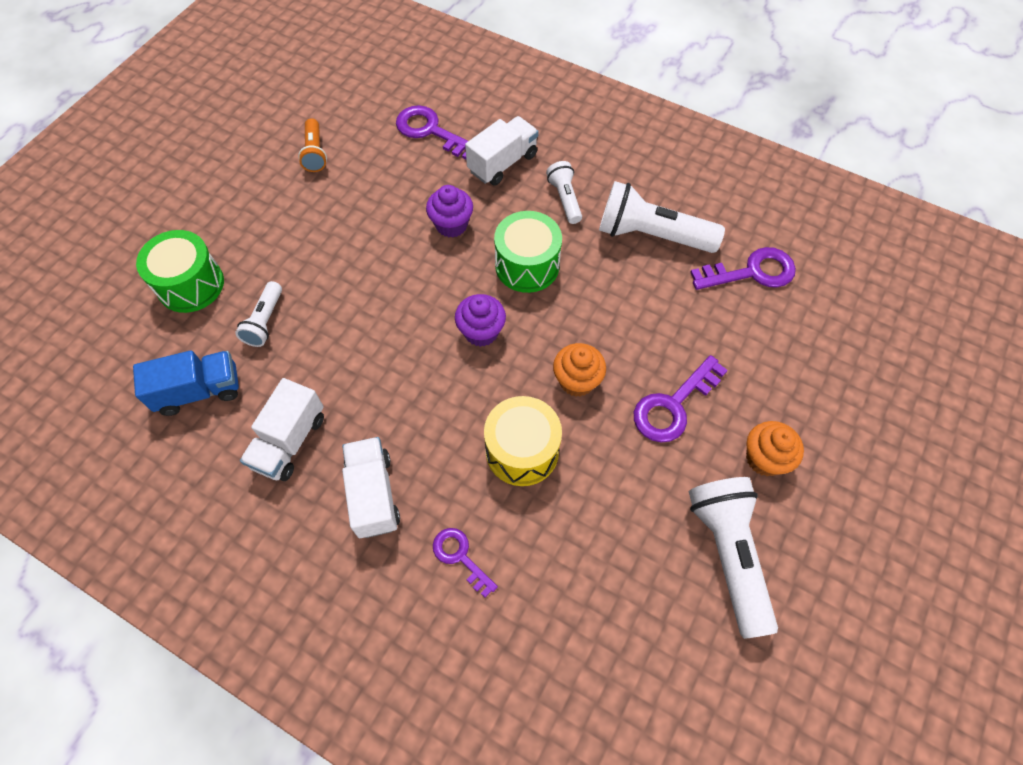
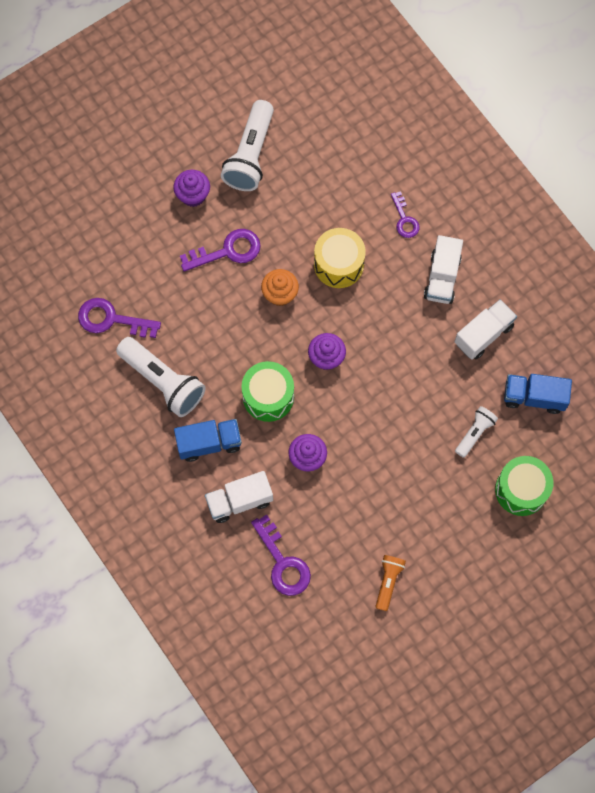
camera: 155 degrees left, 10 degrees up
white flashlight [546,161,582,224] -> blue truck [174,419,242,462]
orange cupcake [746,421,804,476] -> purple cupcake [173,170,210,207]

